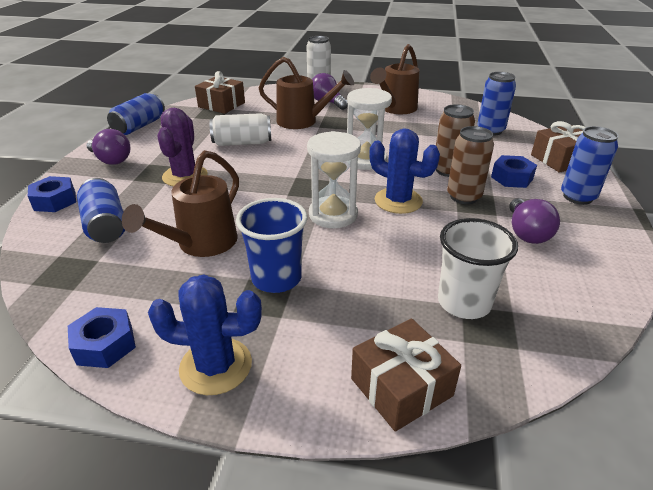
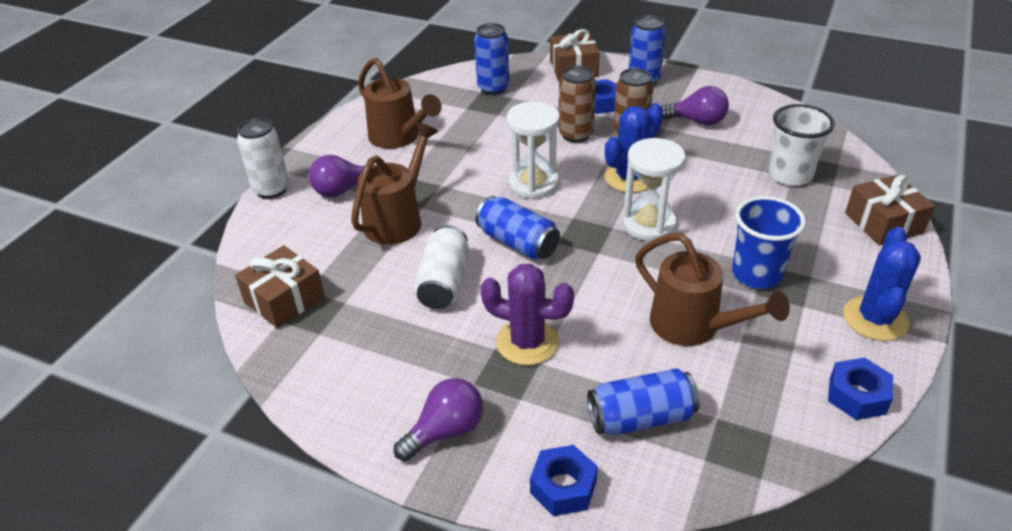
camera: 75 degrees left, 5 degrees up
blue can [107,93,165,135] -> blue can moved to [475,196,560,260]

